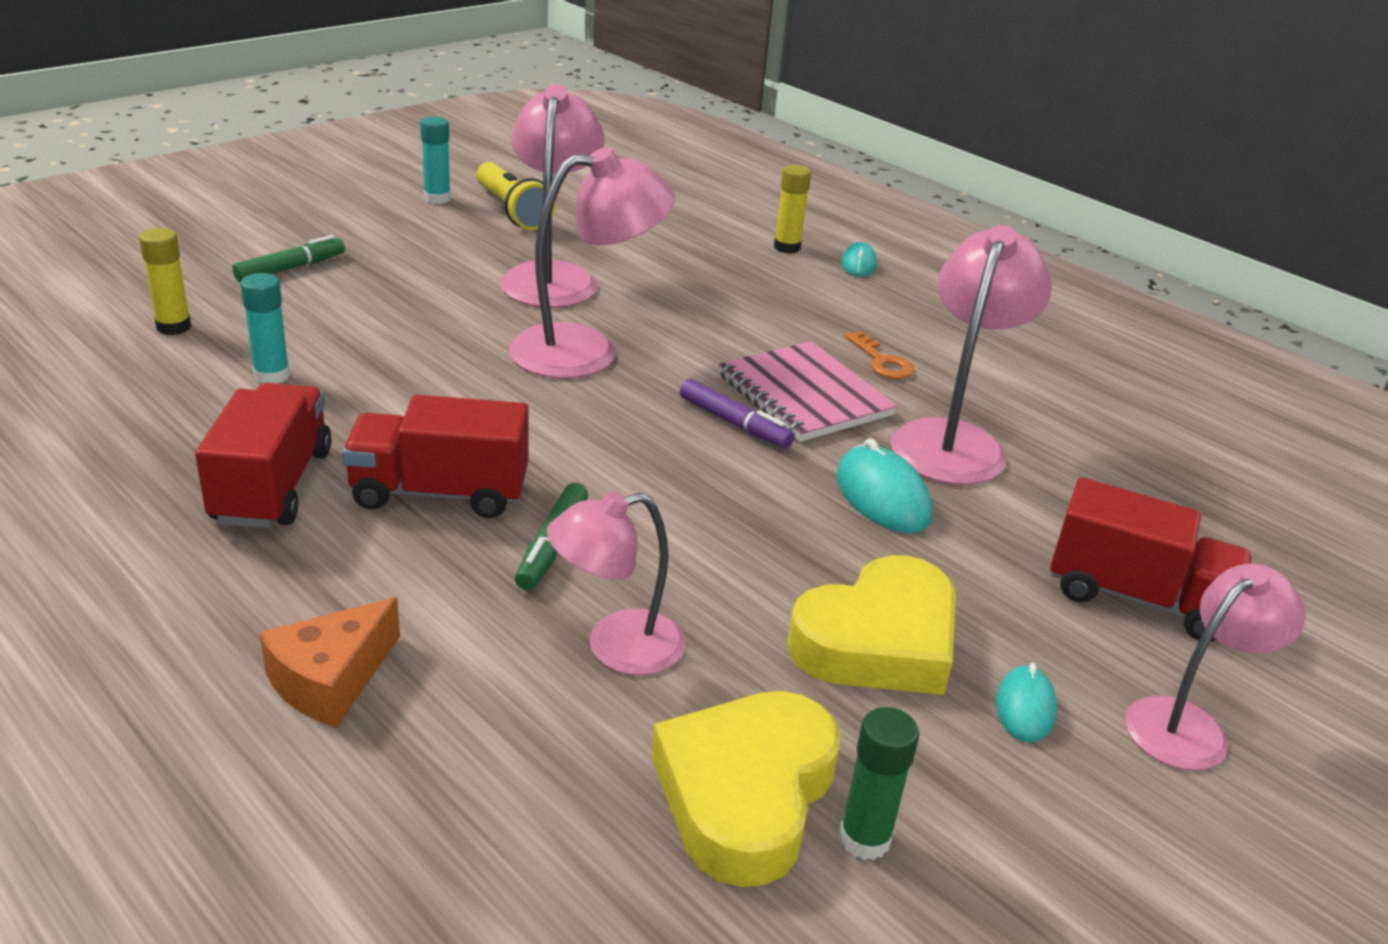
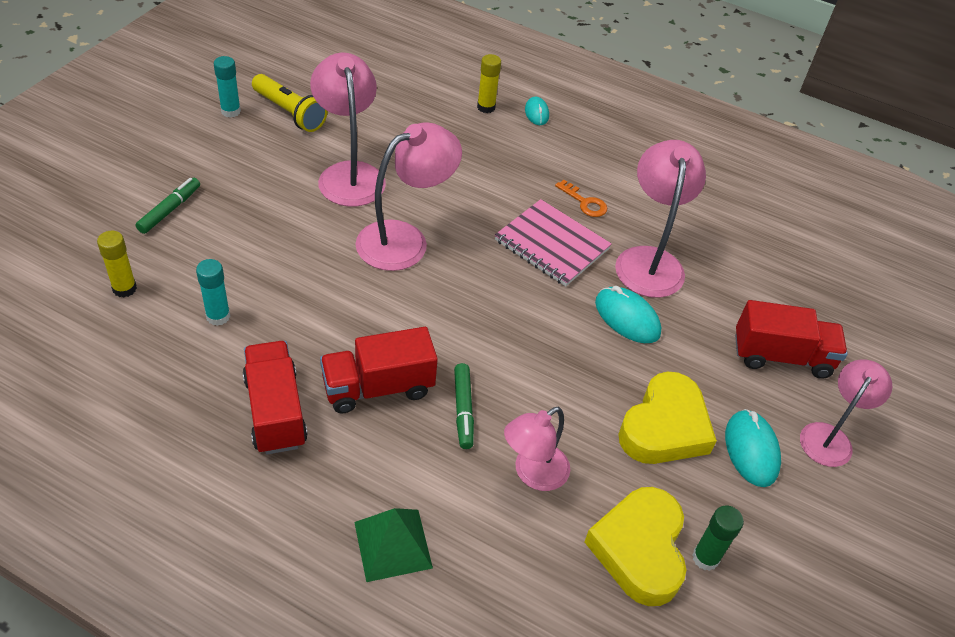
camera: 20 degrees left, 15 degrees up
orange cheese [259,597,400,728] -> green pyramid [354,508,433,582]
purple marker [680,379,794,449] -> none
turquoise mouse [996,663,1057,742] -> turquoise mouse [725,409,781,487], size x1.61

